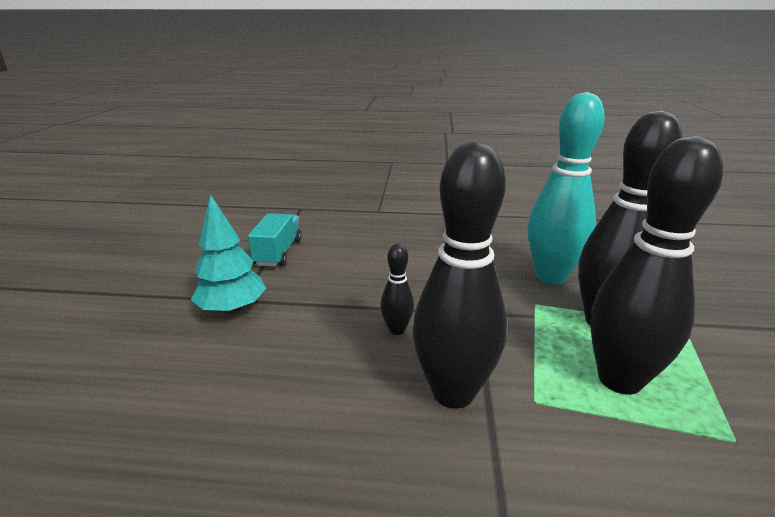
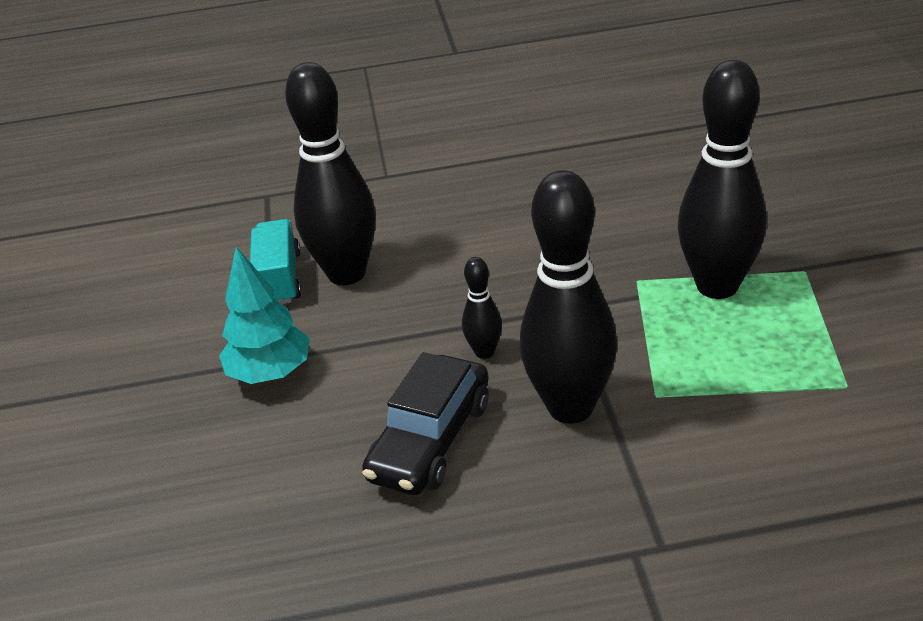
camera: 10 degrees left, 10 degrees up
turquoise bowling pin [528,92,605,284] -> none
black bowling pin [590,136,723,395] -> black bowling pin moved to [285,62,376,285]
none -> black car [362,352,489,495]

